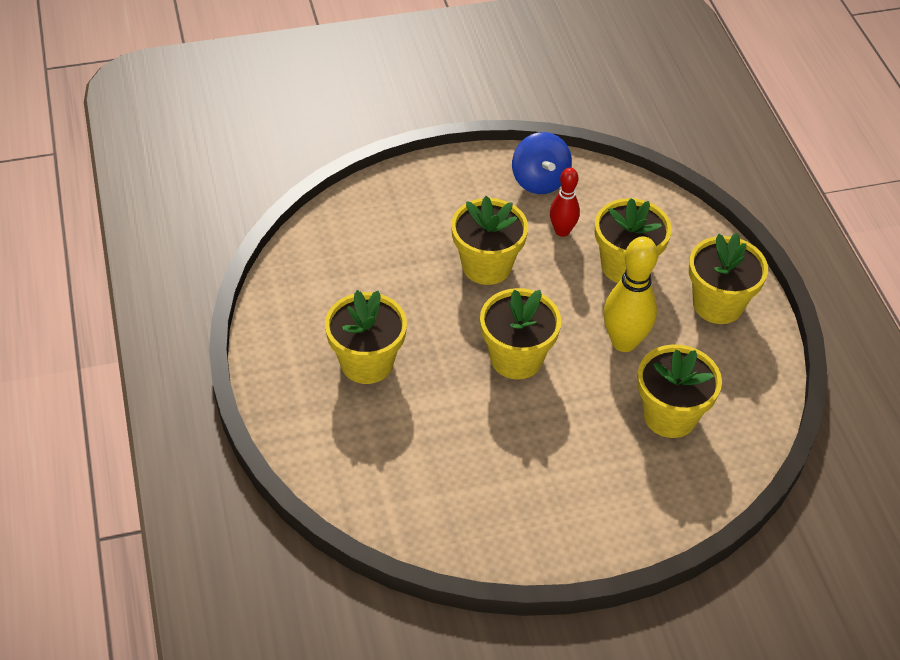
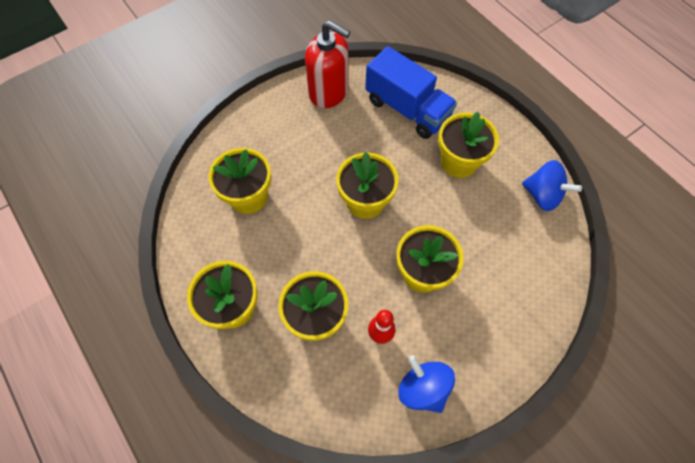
camera: 160 degrees right, 15 degrees up
yellow bowling pin [603,236,658,352] -> none
none -> red soap dispenser [305,20,350,108]
none -> blue truck [365,46,457,139]
none -> blue spinning top [522,160,582,211]

